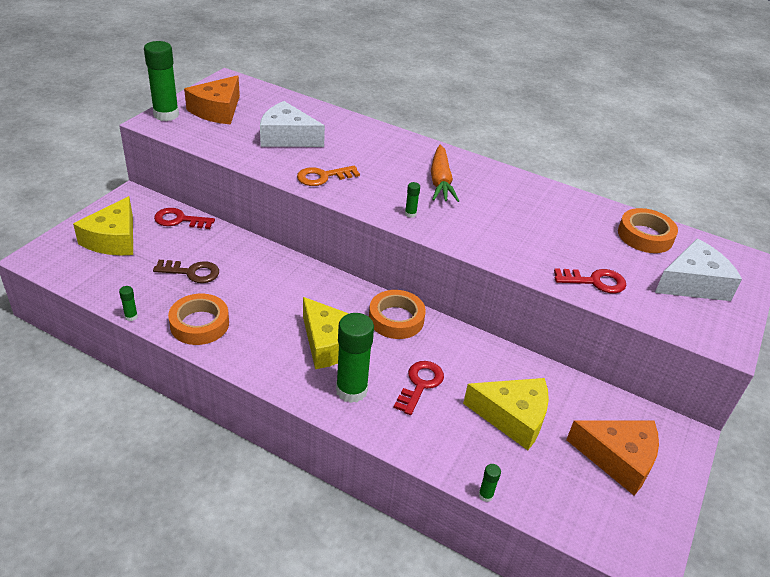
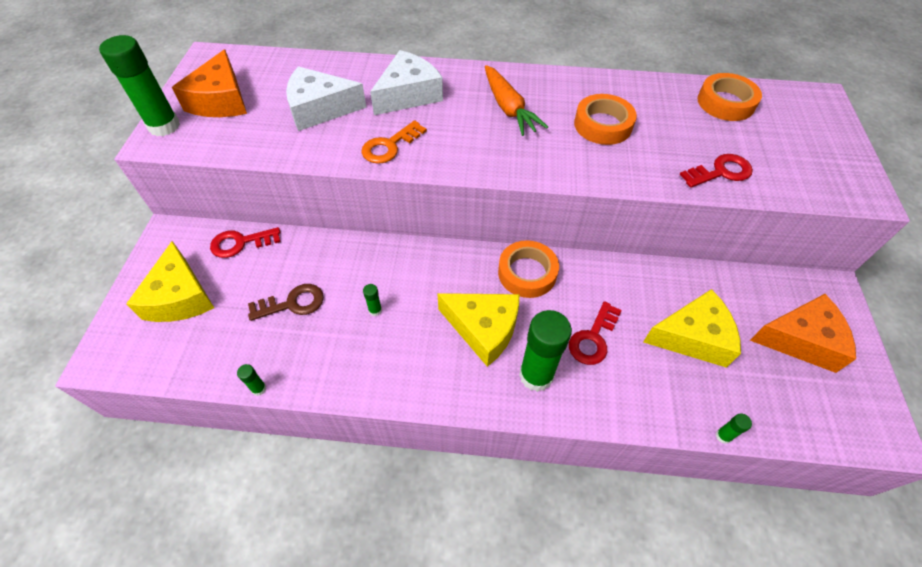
camera: 20 degrees left, 15 degrees up
orange tape [168,294,229,345] -> orange tape moved to [574,94,637,145]
red key [394,361,444,415] -> red key turned 150 degrees counterclockwise [569,301,622,365]
green glue stick [405,182,420,218] -> green glue stick moved to [363,284,382,316]
white cheese [655,239,742,301] -> white cheese moved to [370,50,443,115]

